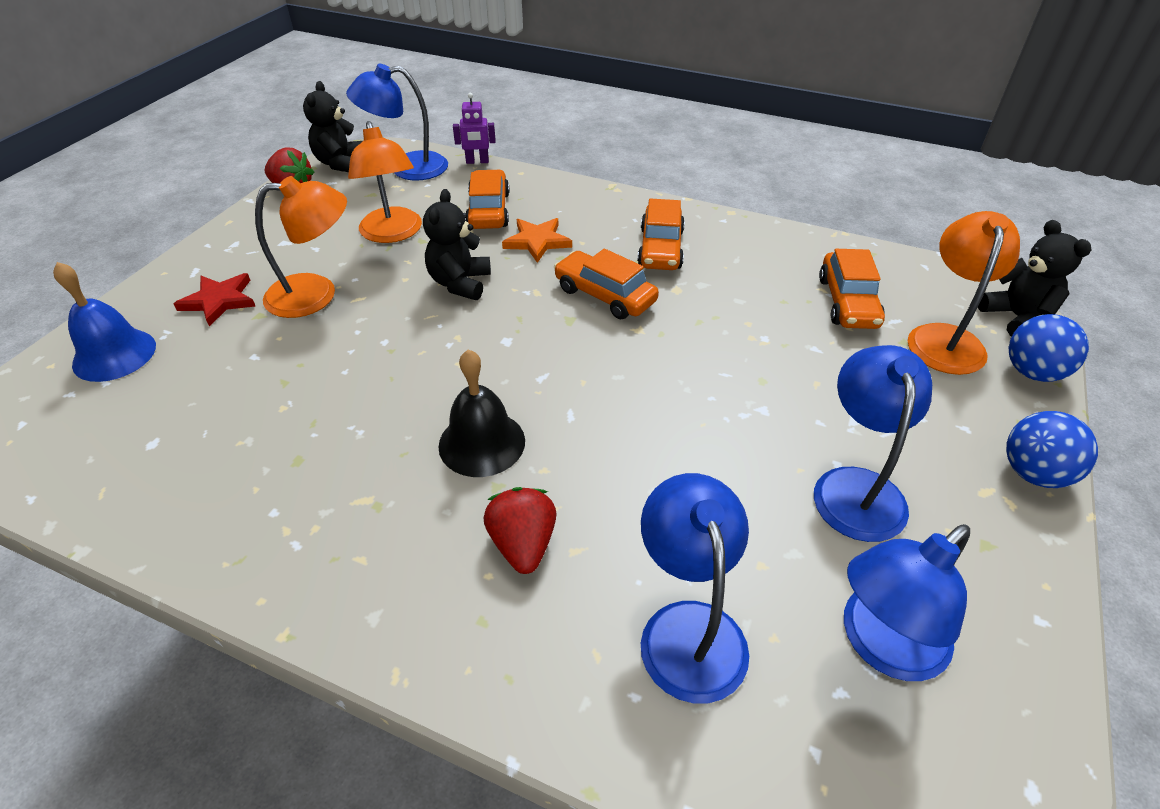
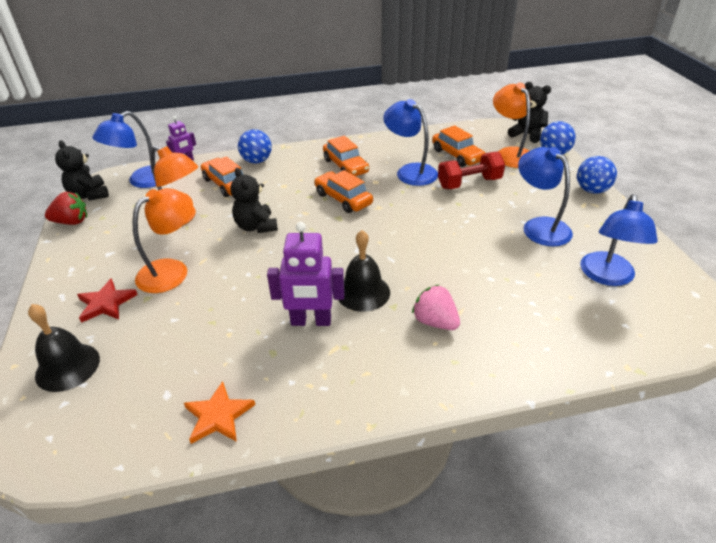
camera: 35 degrees left, 5 degrees down
blue bell [53,262,156,382] -> black bell [28,304,100,392]
red strawberry [483,487,556,574] -> pink strawberry [412,285,460,330]
orange star [502,218,572,263] -> orange star moved to [184,381,255,444]
orange car [554,249,659,319] -> orange car turned 45 degrees clockwise [314,170,373,213]
blue lamp [641,473,749,703] -> blue lamp moved to [383,99,438,186]
none -> blue ball [238,129,272,164]
none -> purple robot [267,222,345,326]
none -> red dumbbell [438,152,505,189]

